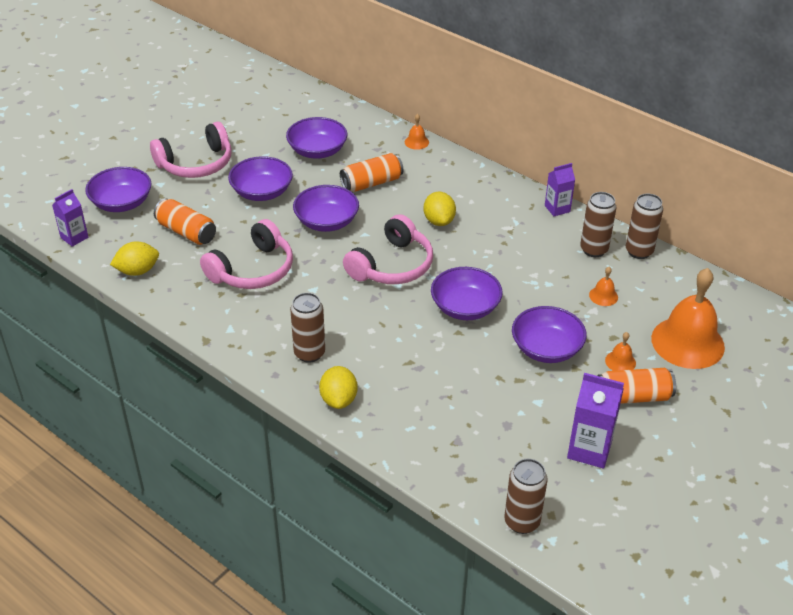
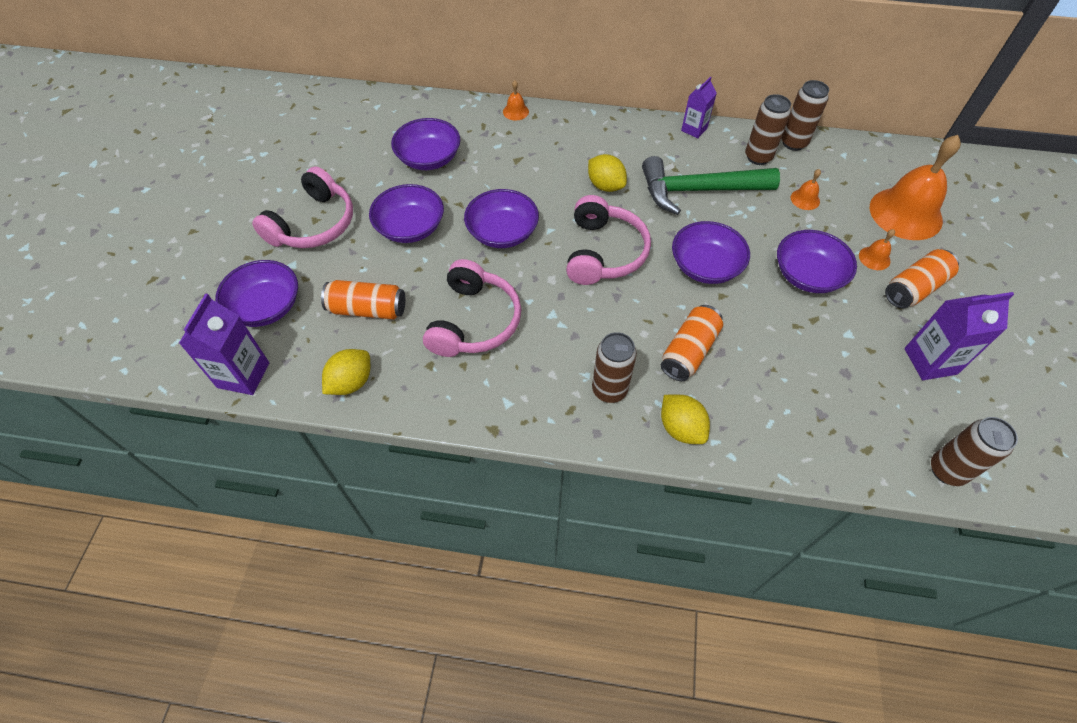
camera: 30 degrees left, 15 degrees up
purple carton [52,189,89,247] -> purple carton [179,293,269,395], size x1.56
orange can [340,153,403,192] -> orange can moved to [661,305,723,381]
none -> green hammer [642,156,780,215]

